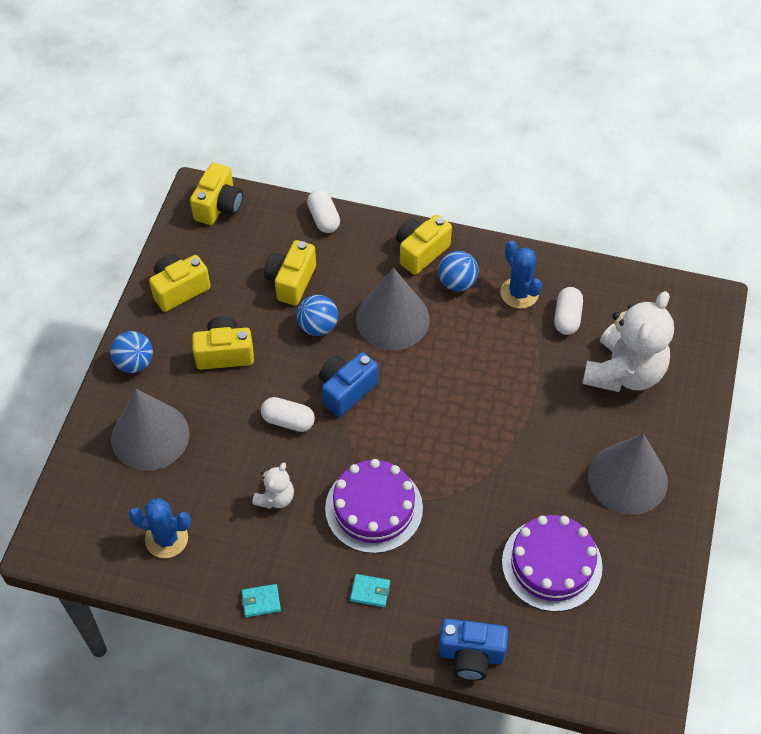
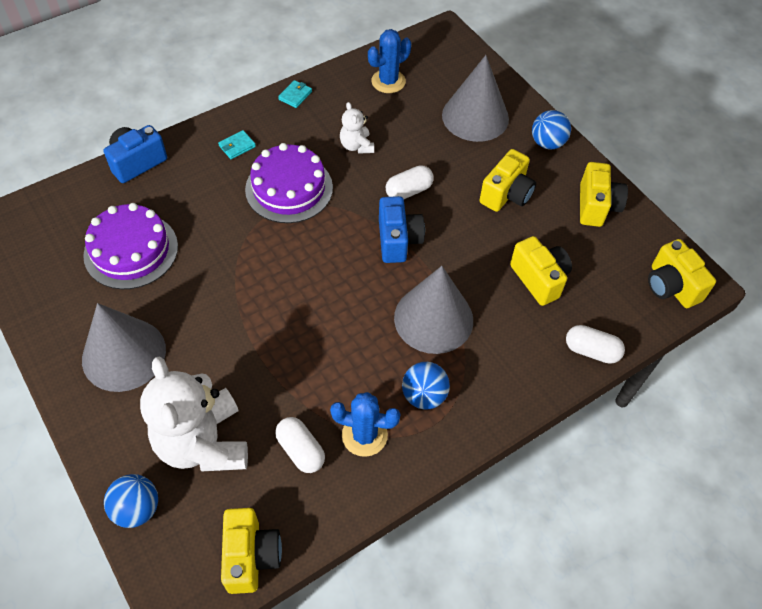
camera: 130 degrees right, 0 degrees up
blue ball [297,295,338,336] -> blue ball moved to [104,474,158,528]
yellow camera [396,214,452,275] -> yellow camera moved to [221,508,282,594]

